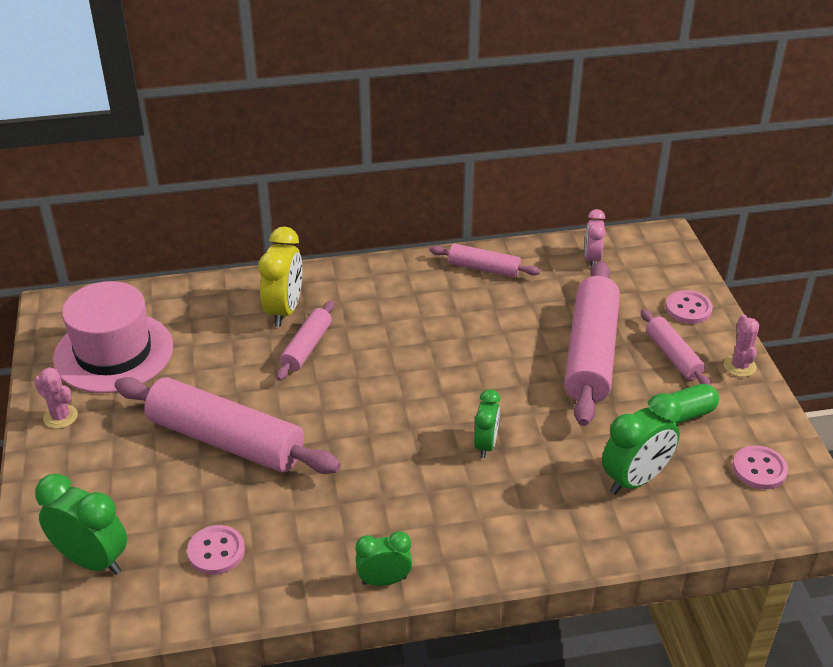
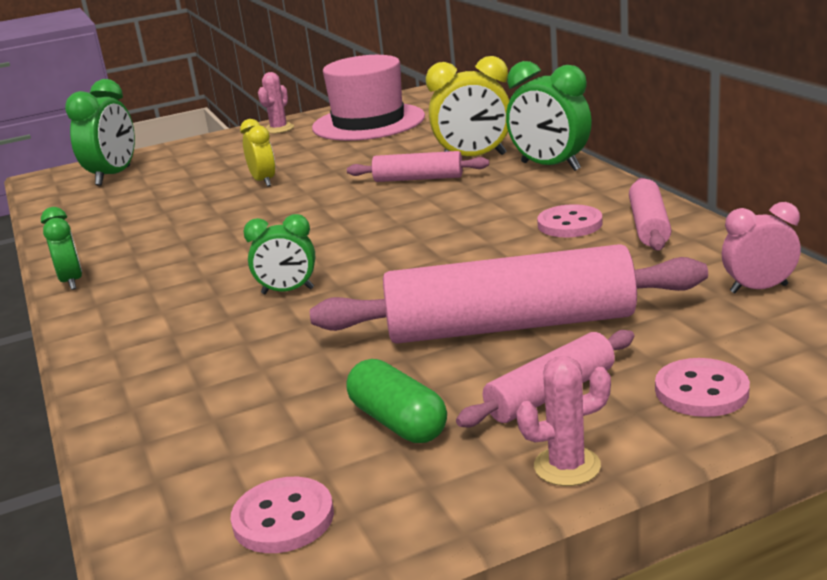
camera: 80 degrees right, 15 degrees down
pink rolling pin [114,377,341,474] -> yellow clock [240,119,275,187]
pink button [187,525,245,575] -> pink button moved to [537,204,602,237]
green clock [602,393,681,494] -> green clock moved to [506,61,592,171]

